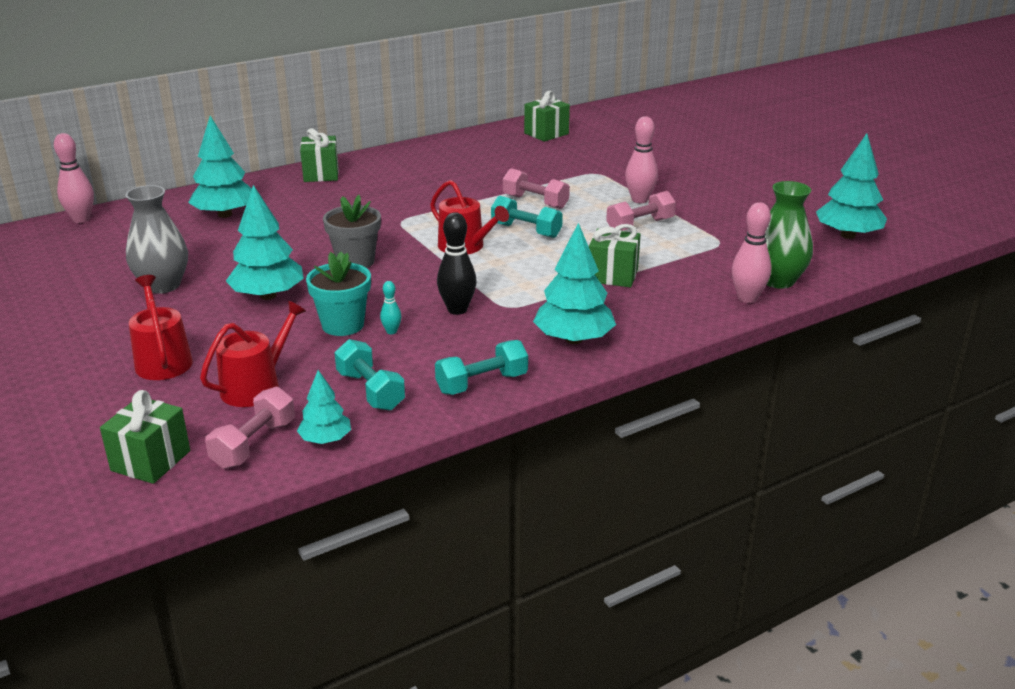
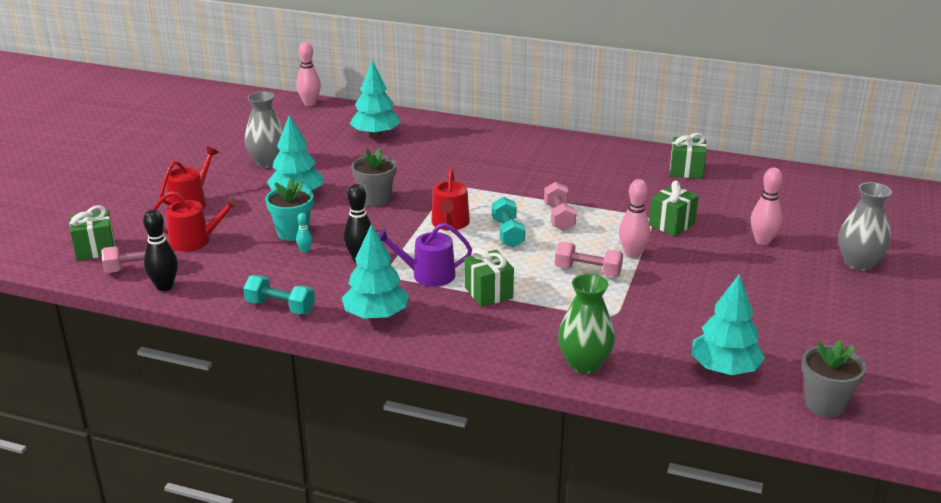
camera: 50 degrees right, 0 degrees up
turquoise tree [297,370,351,444] -> black bowling pin [143,209,178,291]
green gift [300,128,339,182] -> green gift moved to [649,181,699,236]
turquoise dumbbell [335,339,405,411] -> none
pink bowling pin [732,202,771,303] -> pink bowling pin moved to [751,167,783,245]
none -> purple watering can [378,223,472,287]
none -> grey flower pot [802,340,866,417]
none -> grey vase [838,182,892,271]

